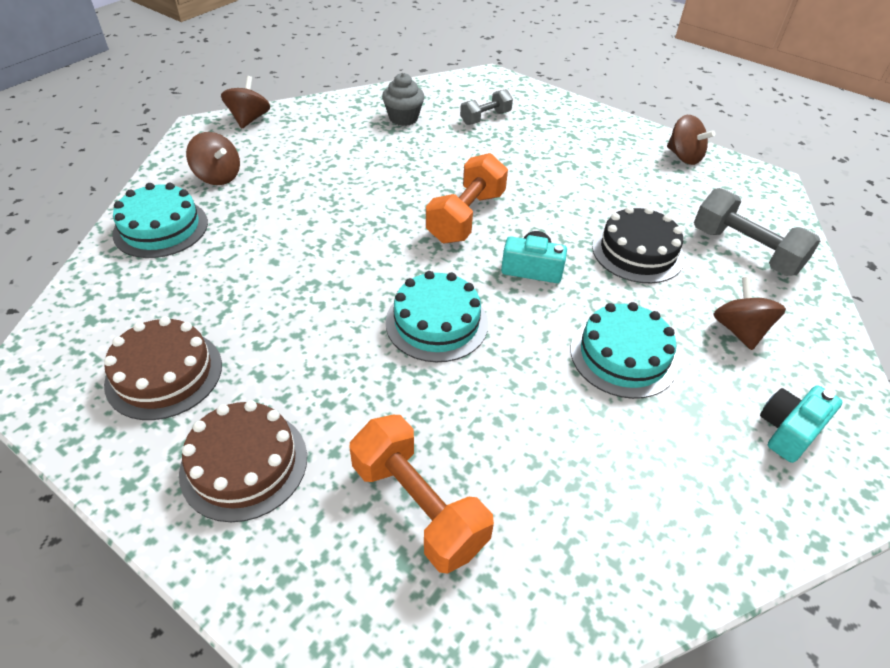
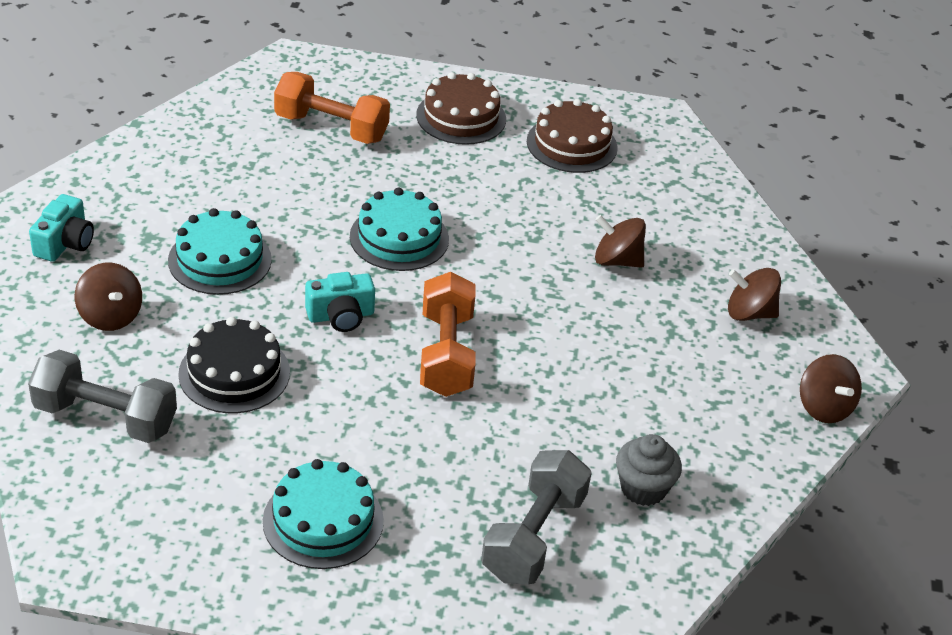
camera: 150 degrees right, 5 degrees down
turquoise cake [112,183,208,258] -> turquoise cake moved to [263,459,384,569]
grey dumbbell [460,89,513,125] -> grey dumbbell [481,450,592,584], size x1.66
brown spinning top [667,115,715,165] -> brown spinning top moved to [595,215,646,268]

